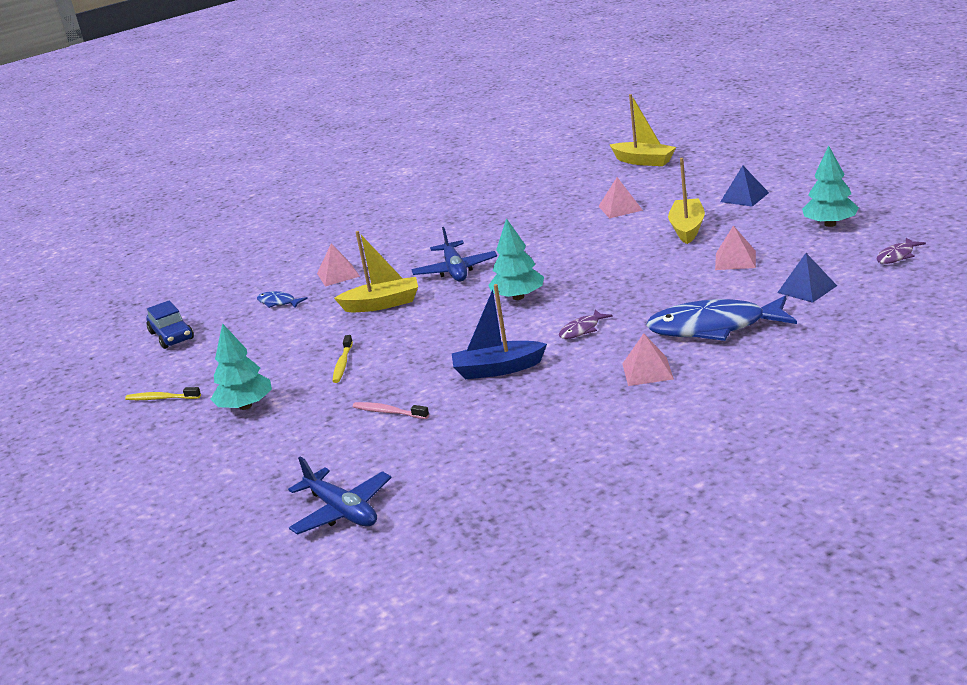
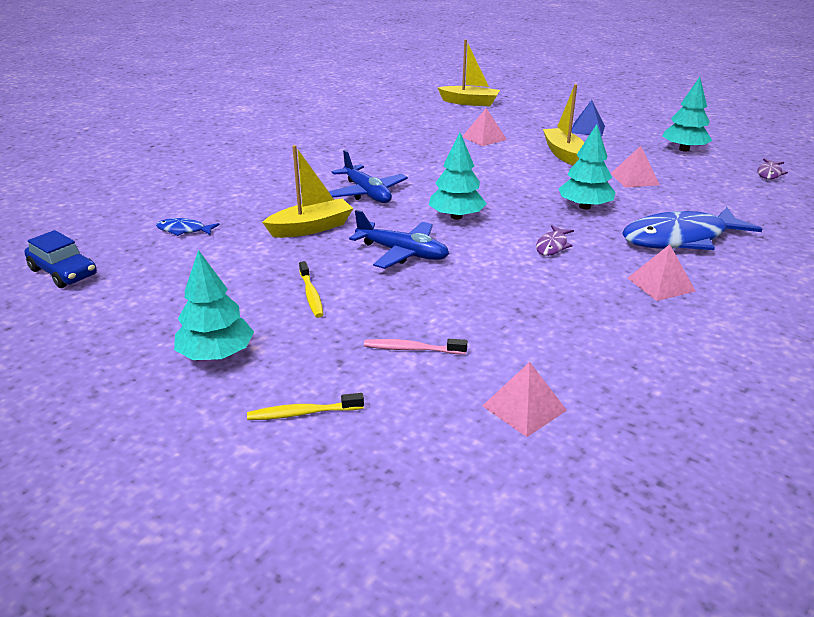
camera: 25 degrees left, 5 degrees up
yellow toothbrush [125,387,201,400] -> yellow toothbrush moved to [247,393,364,420]
blue plane [288,456,392,535] -> blue plane moved to [349,210,449,269]
pink pyramid [317,243,360,286] -> pink pyramid moved to [482,362,567,437]
blue boat [452,284,547,379] -> none
blue pyramid [777,253,837,303] -> none
none -> turquoise tree [559,124,616,210]

